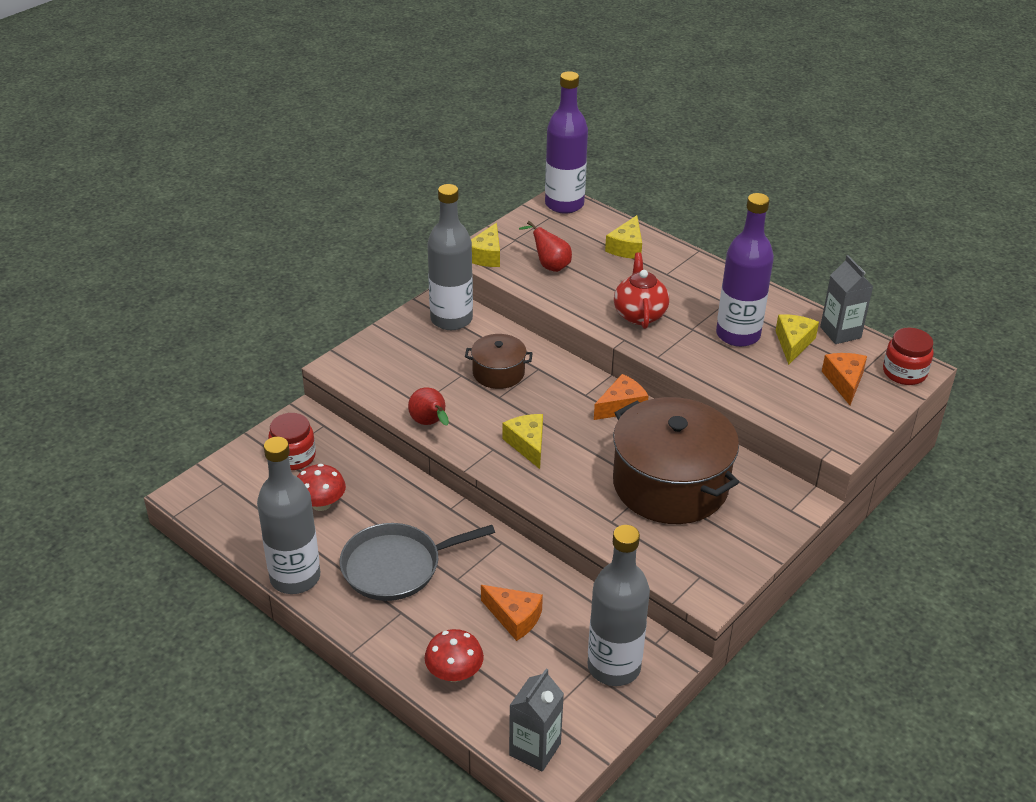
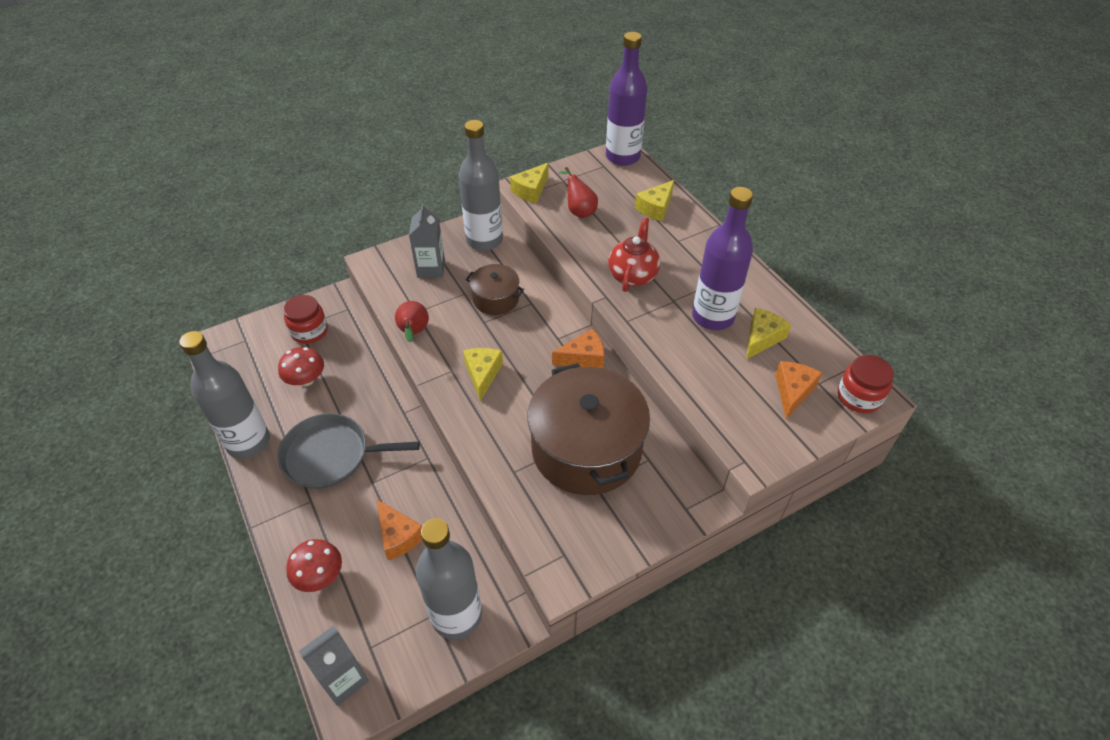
camera: 20 degrees right, 10 degrees up
grey carton [820,255,874,344] -> grey carton moved to [409,203,445,278]

